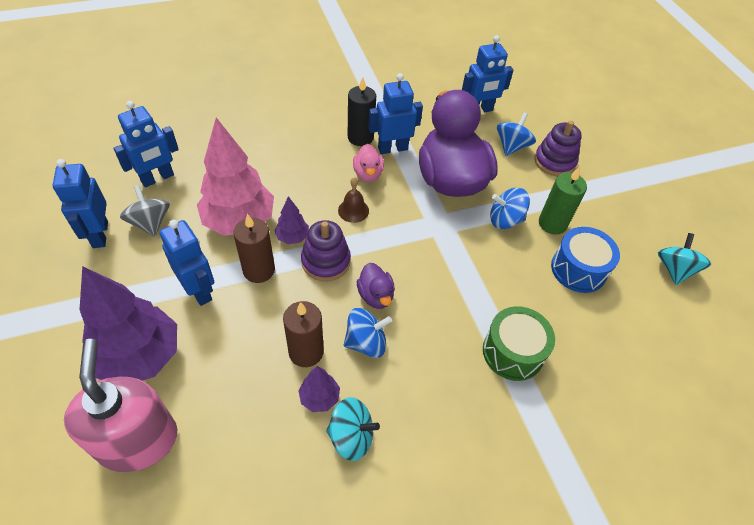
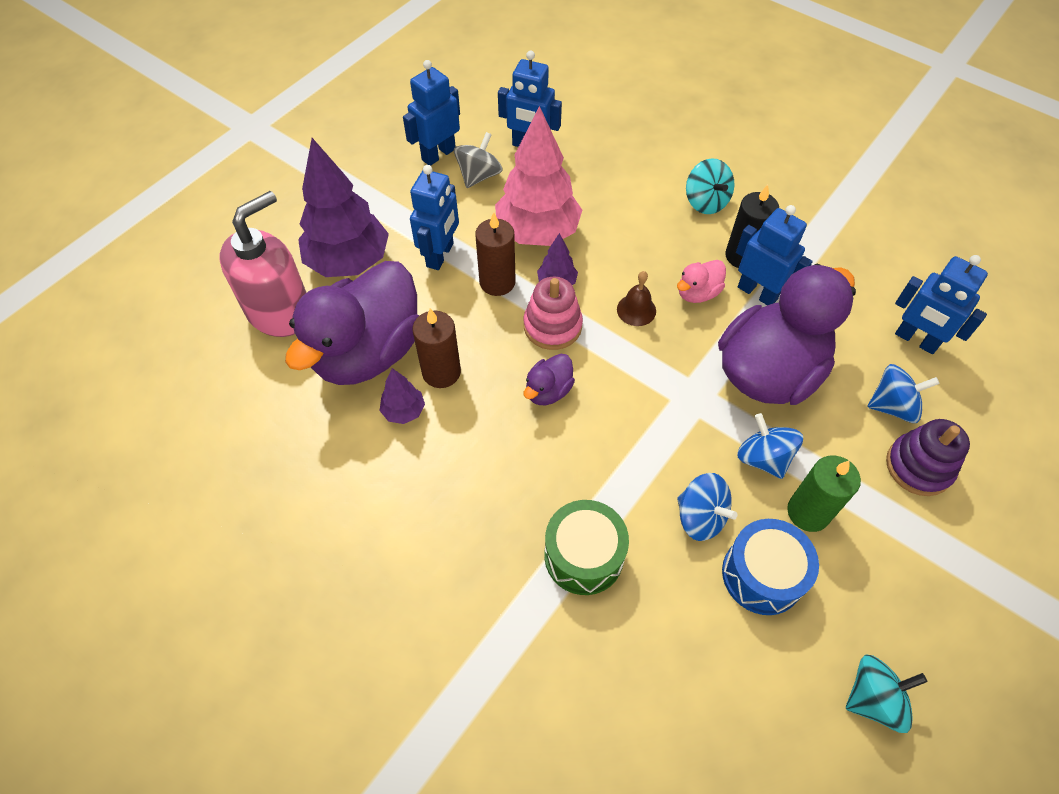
camera: 60 degrees right, 5 degrees up
purple stacking toy [301,220,351,282] -> pink stacking toy [523,277,583,350]
turquoise spinning top [326,397,380,461] -> turquoise spinning top moved to [686,158,734,214]
blue spinning top [344,308,392,358] -> blue spinning top moved to [677,473,737,541]
none -> purple duck [285,261,419,385]

